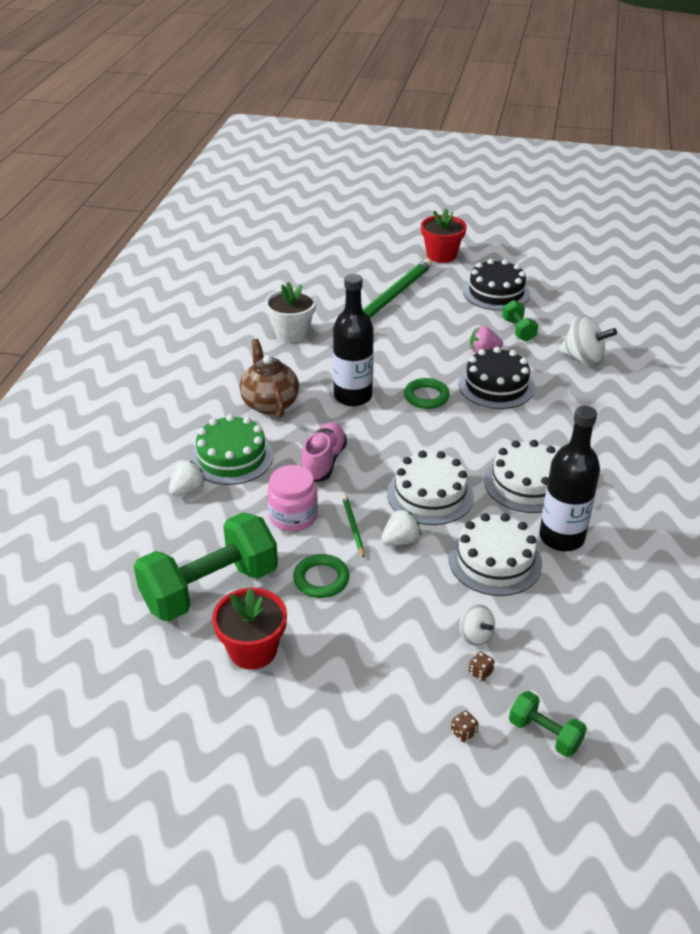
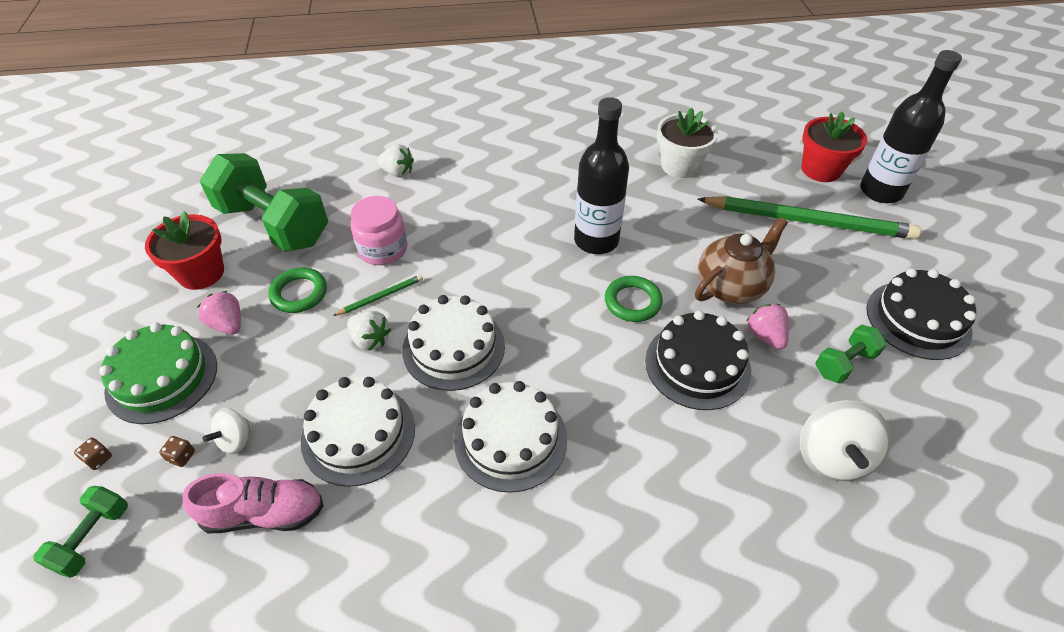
camera: 70 degrees right, 10 degrees up
green cake [190,414,274,485] -> green cake moved to [99,323,217,424]
brown teapot [240,339,299,418] -> brown teapot moved to [695,217,788,304]
pink shoe [301,423,347,482] -> pink shoe moved to [182,473,324,533]
red flower pot [421,208,467,263] -> red flower pot moved to [801,111,867,182]
black bottle [539,406,600,551] -> black bottle moved to [860,50,962,203]
none -> pink strawberry [197,291,241,334]

